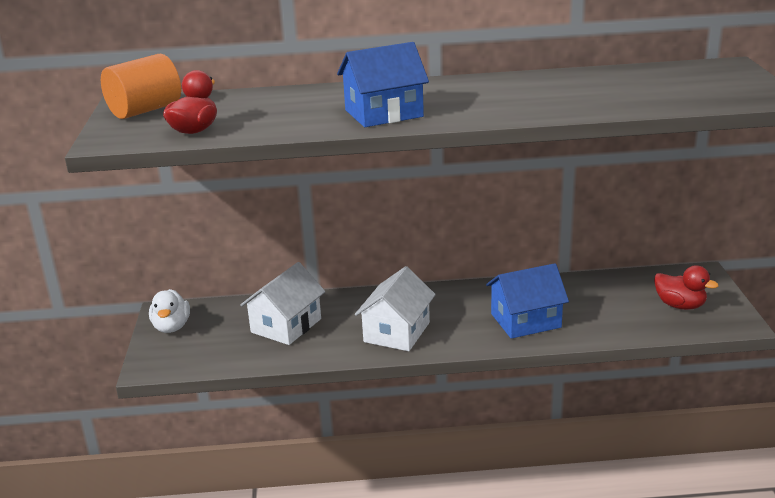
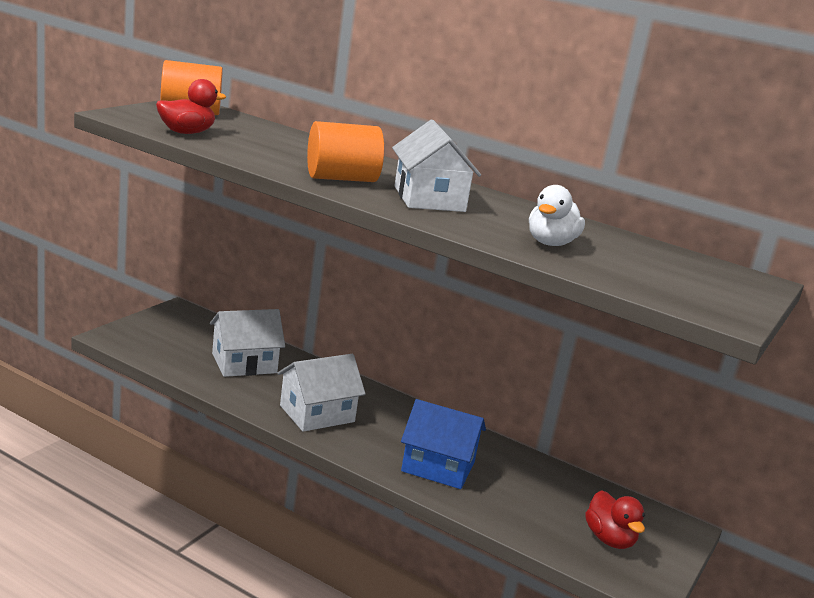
camera: 30 degrees right, 5 degrees down
white duck [149,289,190,333] -> white duck moved to [529,185,585,246]
blue house [337,42,429,127] -> orange cylinder [307,121,384,182]
none -> white house [392,120,481,212]

